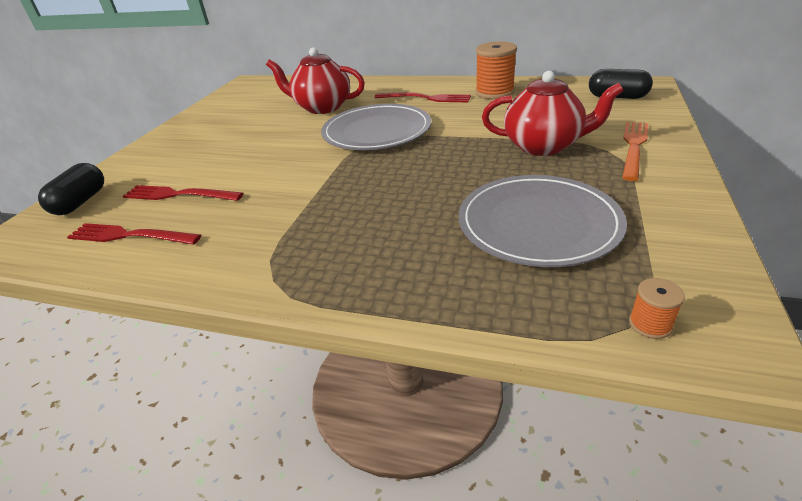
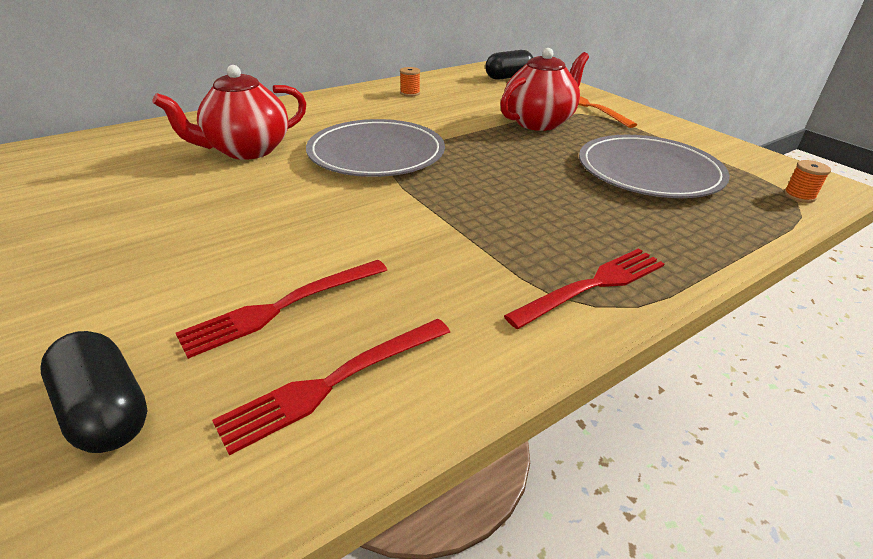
camera: 55 degrees left, 0 degrees up
red fork [375,92,471,102] -> red fork moved to [504,248,665,329]
orange spool [475,41,517,99] -> orange spool [400,67,420,97], size x0.48

